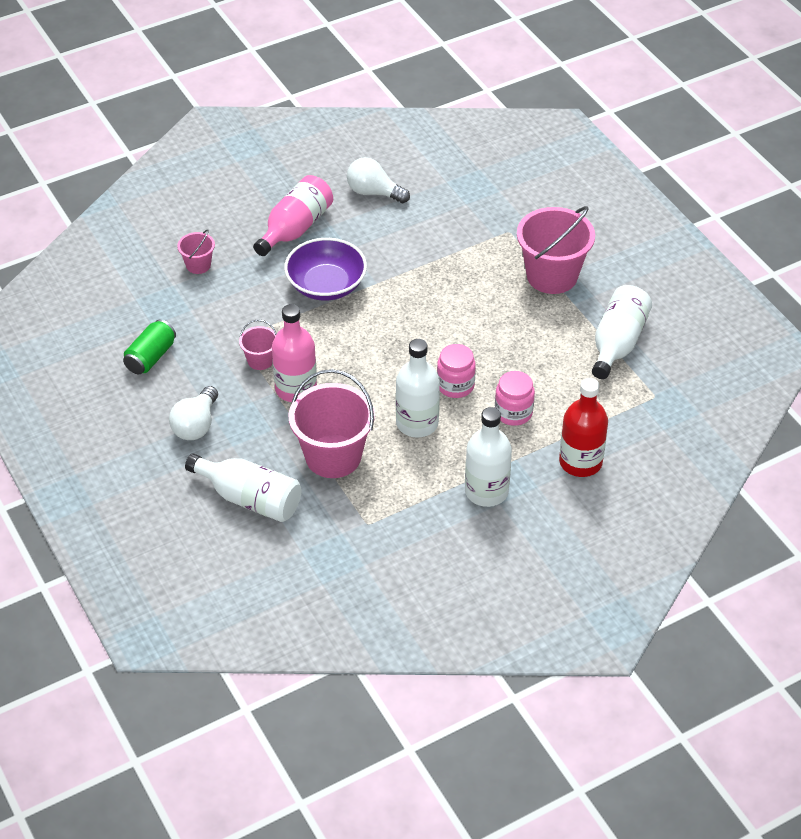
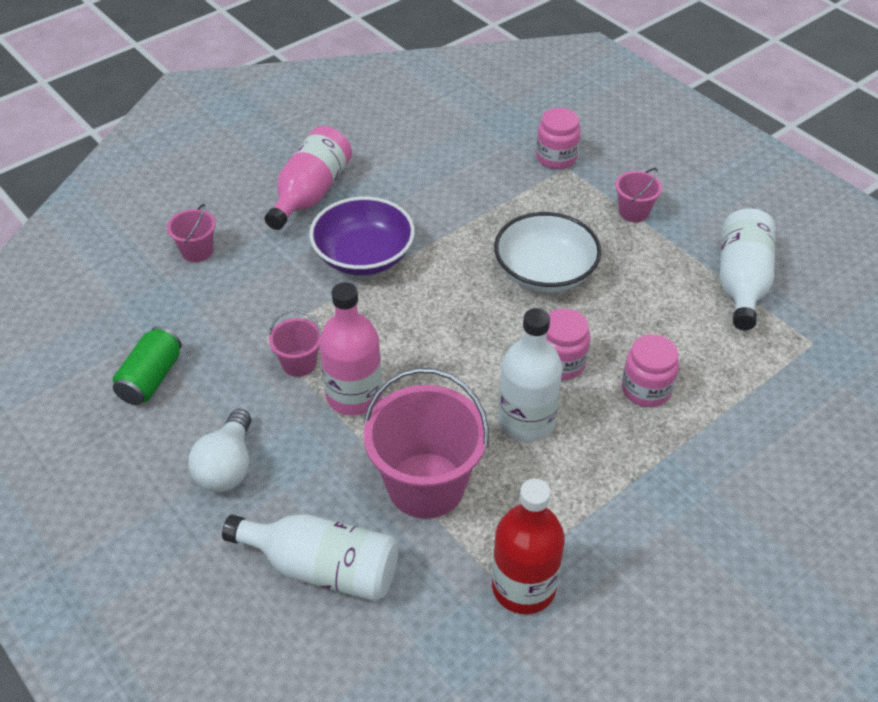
camera: 10 degrees left, 0 degrees up
white light bulb [347,157,410,203] -> none
white bottle [465,407,512,507] -> none
pink bucket [517,206,595,294] -> pink bucket [615,168,662,222], size x0.49
red bottle [559,378,608,477] -> red bottle moved to [492,479,565,614]
none -> white bowl [494,212,601,293]
none -> pink jar [536,108,581,169]

